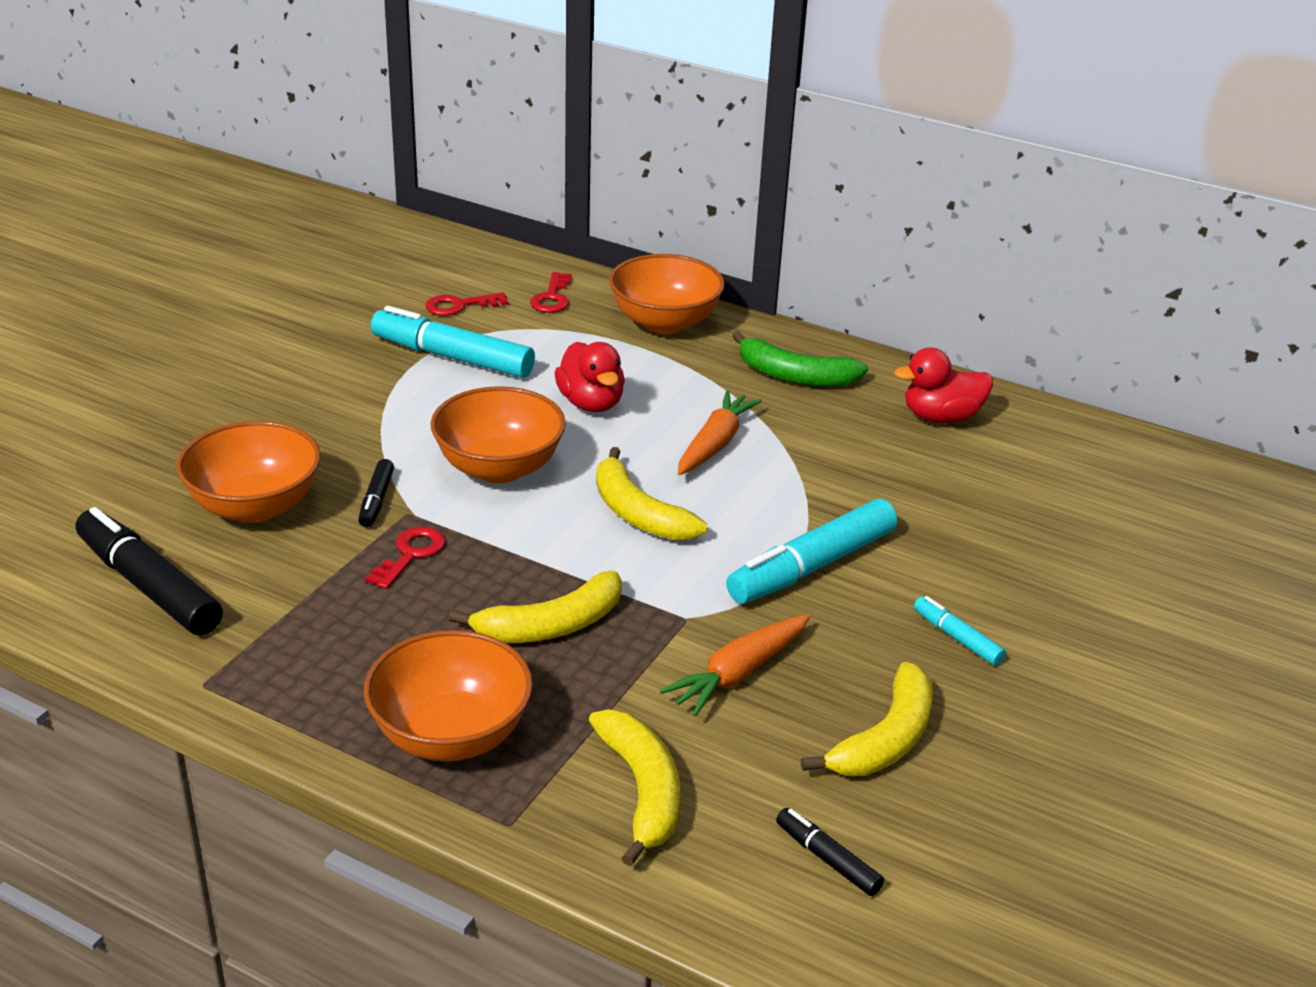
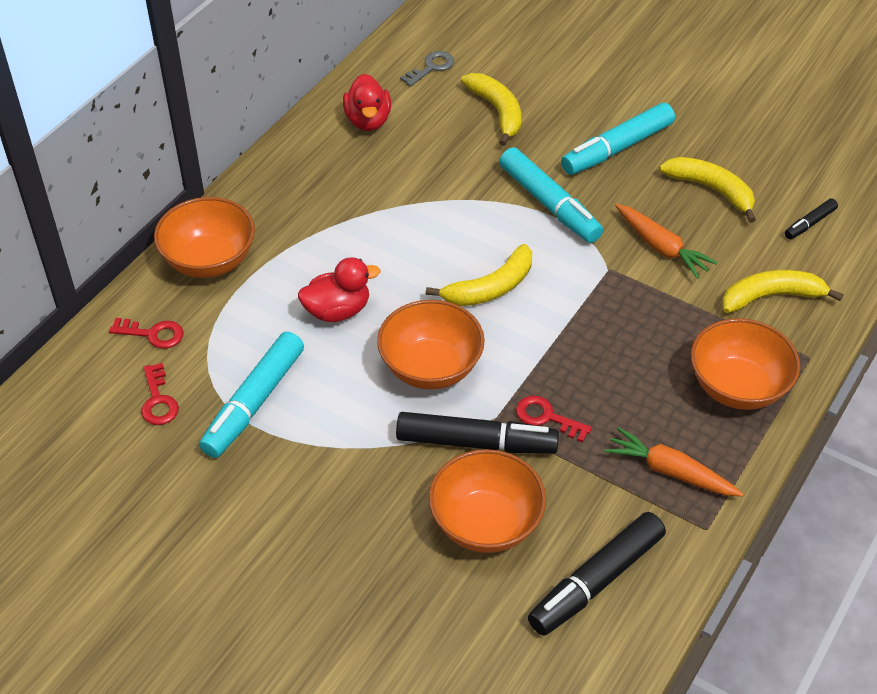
camera: 85 degrees left, 15 degrees up
black marker [358,459,394,527] -> black marker [396,412,559,454], size x2.02
yellow banana [449,571,622,643] -> yellow banana moved to [461,73,521,146]
orange carrot [678,390,762,475] -> orange carrot moved to [605,427,743,496]
green banana [732,331,868,387] -> none
turquoise marker [914,596,1006,666] -> turquoise marker [561,103,675,175], size x2.02
none -> grey key [400,51,454,86]

